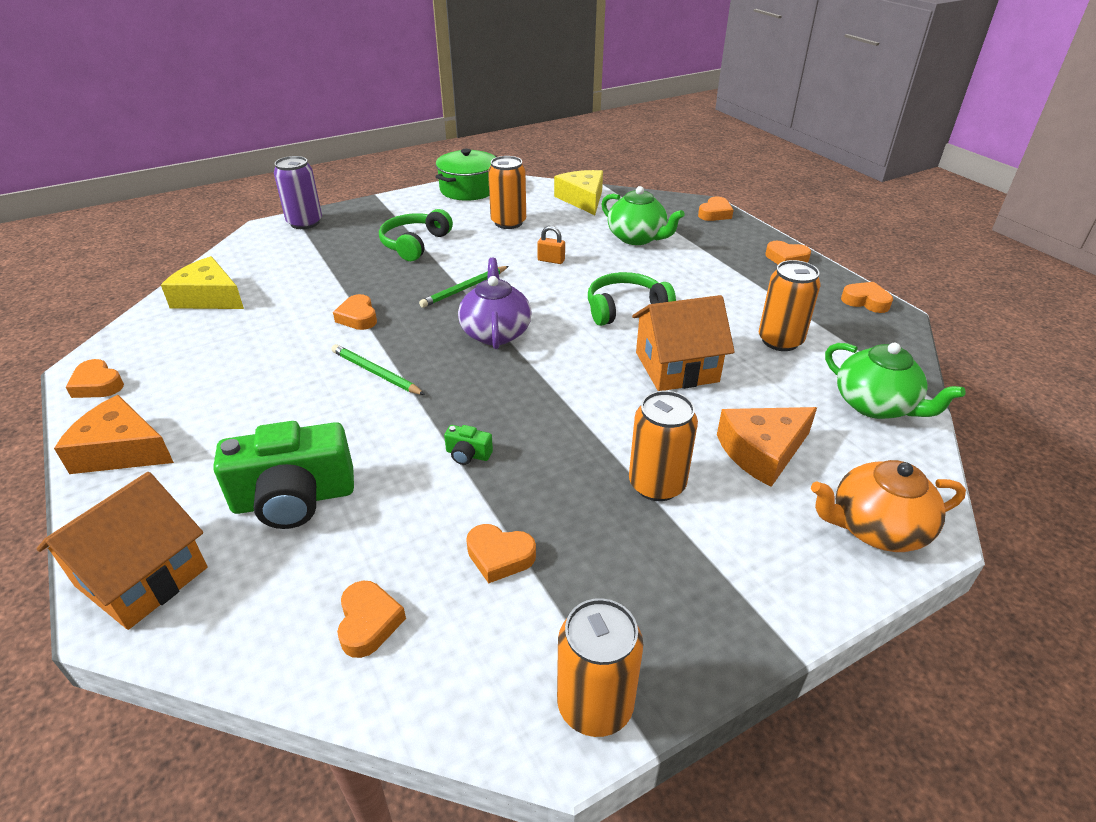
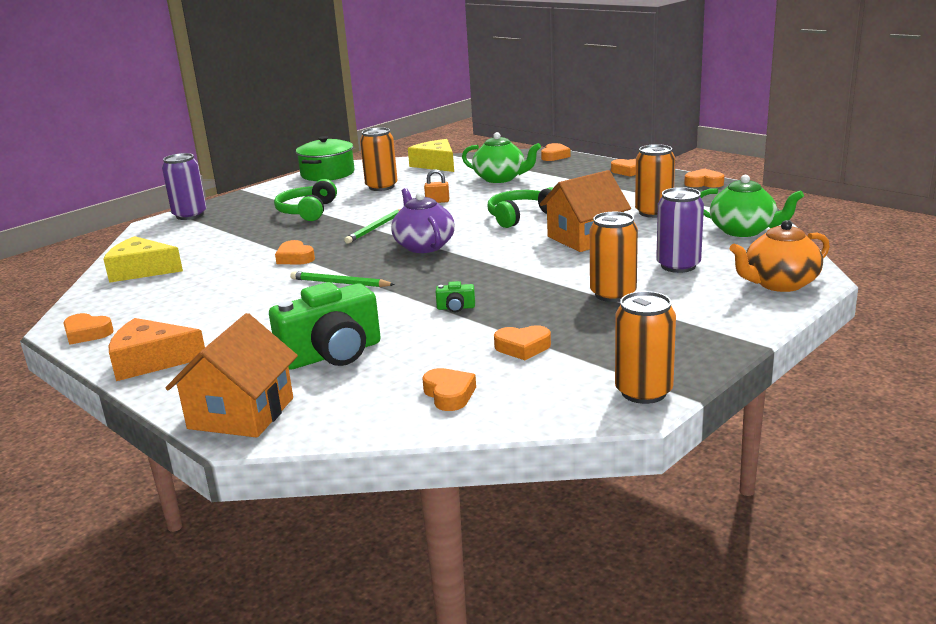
camera: 15 degrees left, 15 degrees down
orange cheese [717,407,817,487] -> purple can [656,187,704,273]

